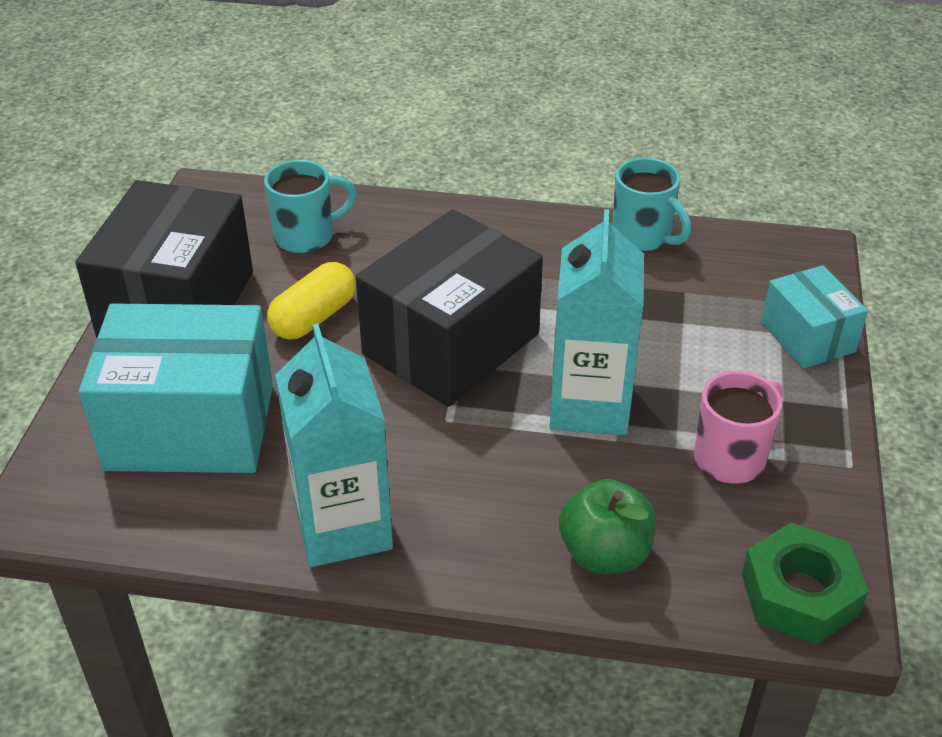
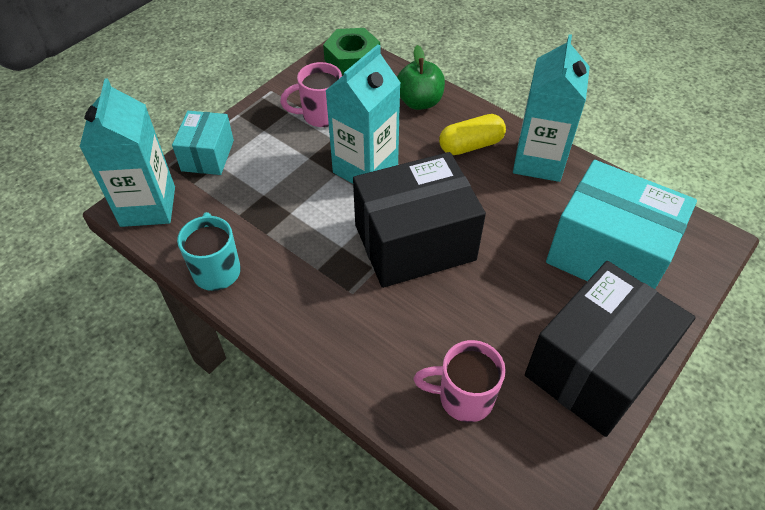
camera: 150 degrees left, 10 degrees up
turquoise mug [264,160,357,253] -> pink mug [414,340,506,422]
yellow capsule [267,262,356,340] -> yellow capsule moved to [439,114,506,155]
none -> turquoise carton [80,78,175,227]

